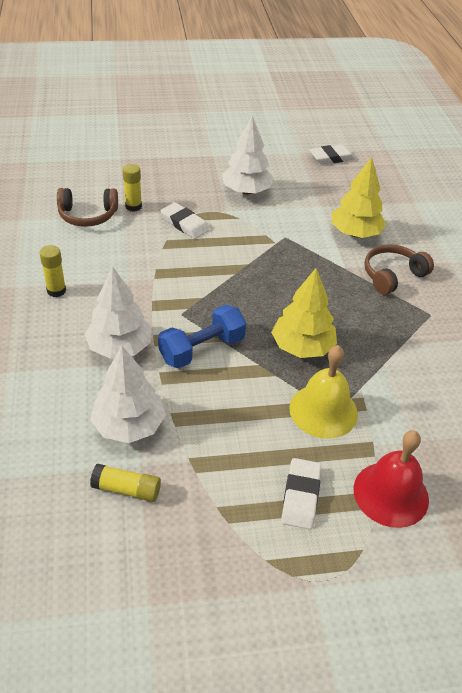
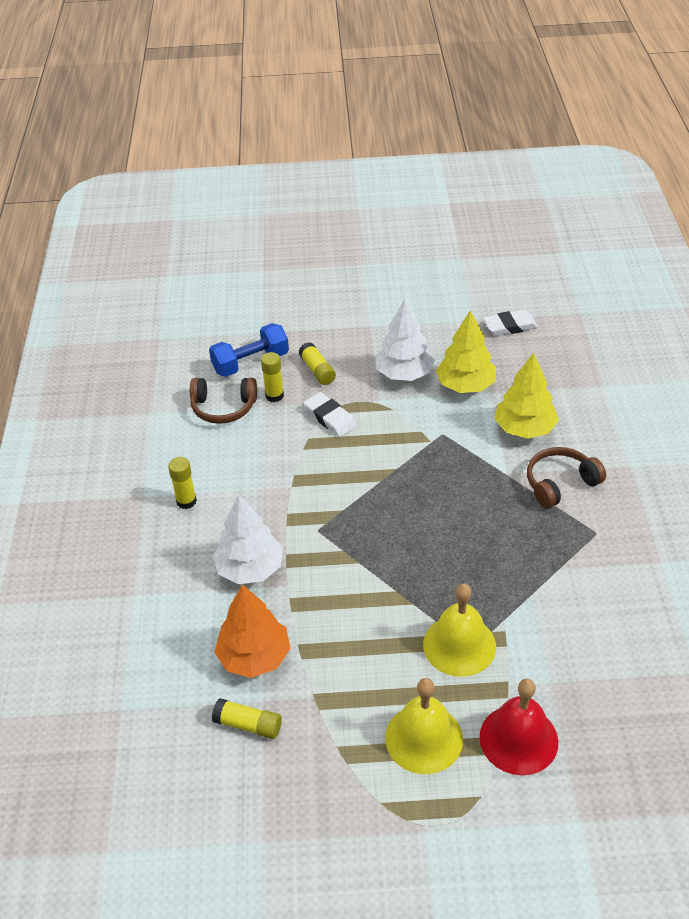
camera: 10 degrees right, 0 degrees up
white tree [90,346,166,443] -> orange tree [214,584,291,678]
blue dumbbell [158,305,246,368] -> blue dumbbell moved to [209,323,289,377]
yellow tree [271,268,337,358] -> yellow tree moved to [436,310,496,393]
white eraser [281,458,321,529] -> yellow bell [385,678,463,774]
none -> yellow glue stick [299,342,336,385]

